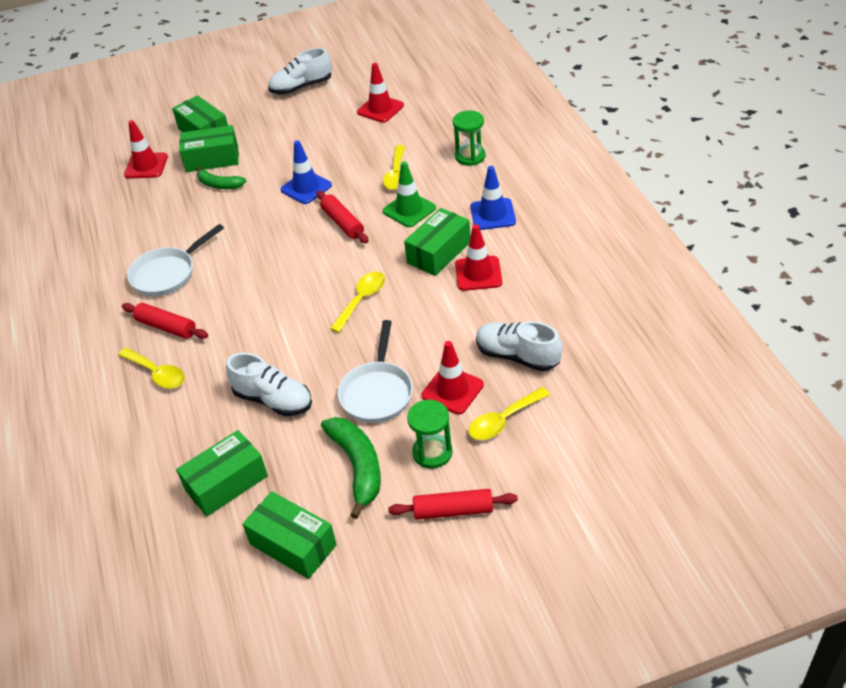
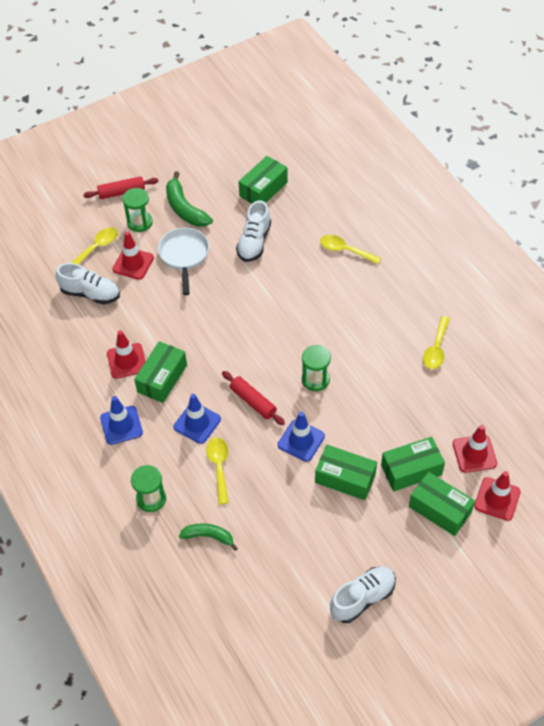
camera: 165 degrees right, 10 degrees up
red rolling pin [122,303,208,339] -> none
white pan [127,224,224,297] -> none
green banana [196,167,246,189] -> green banana moved to [179,523,238,551]
white shoe [226,353,312,416] -> white shoe turned 90 degrees counterclockwise [236,200,271,262]
green box [242,491,337,579] -> green box moved to [315,445,377,500]
yellow spoon [330,272,385,333] -> yellow spoon moved to [423,316,450,369]
red traffic cone [357,63,404,123] -> red traffic cone moved to [474,471,521,521]
green traffic cone [383,162,436,227] -> blue traffic cone [174,394,221,444]
none -> green hourglass [302,345,331,391]

